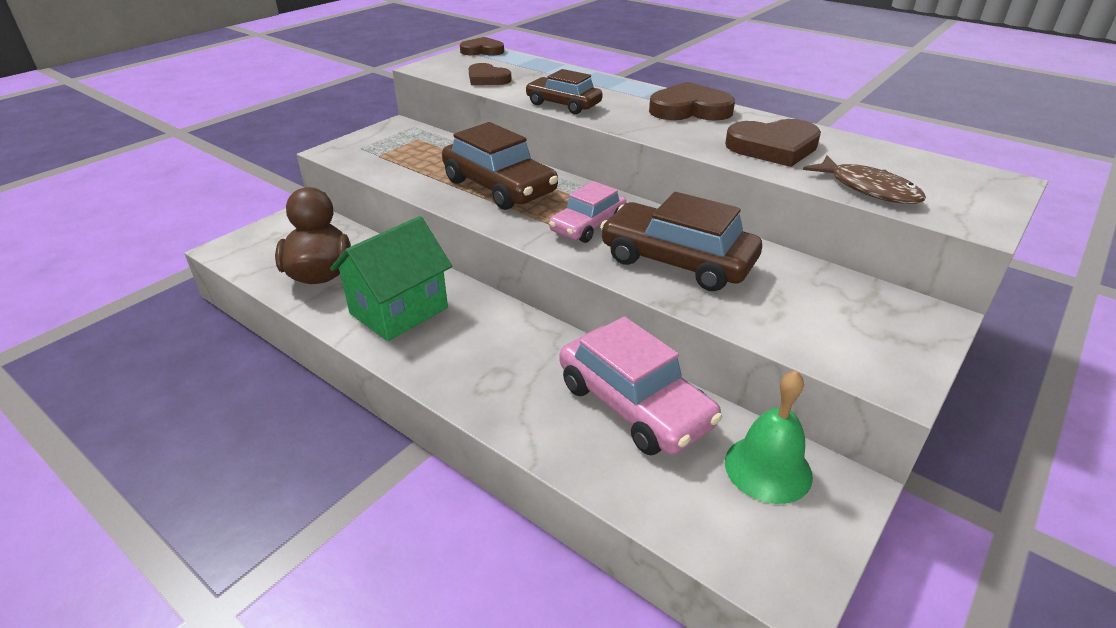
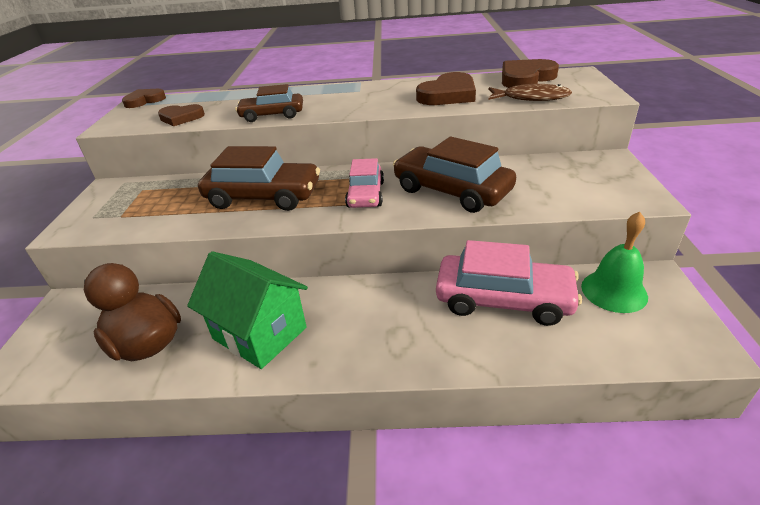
camera: 35 degrees left, 0 degrees up
green house [330,216,452,341] -> green house turned 60 degrees counterclockwise [187,251,308,369]
brown car [600,192,762,291] -> brown car turned 45 degrees clockwise [393,137,516,213]
brown heart [649,82,735,121] -> brown heart moved to [502,59,559,88]

